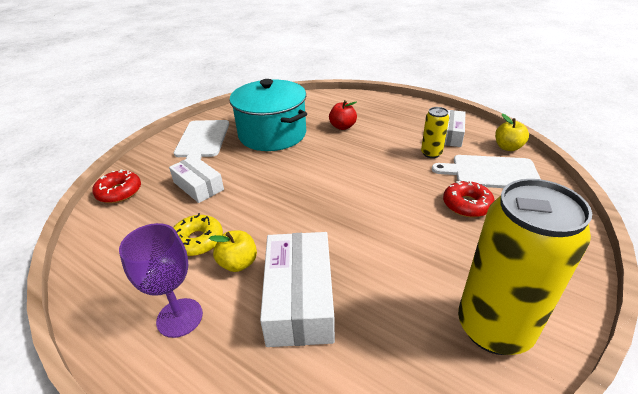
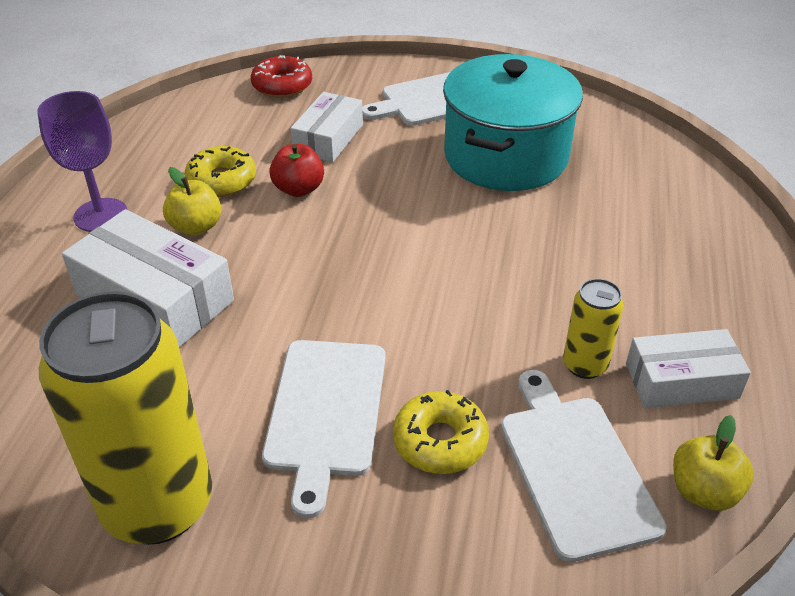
camera: 65 degrees right, 5 degrees up
white box [260,232,335,347] -> white box turned 60 degrees clockwise [62,209,234,347]
red apple [329,100,357,130] -> red apple moved to [269,144,324,197]
red donut [443,180,495,217] -> yellow donut [393,390,489,474]
none -> white cutting board [262,340,385,518]

